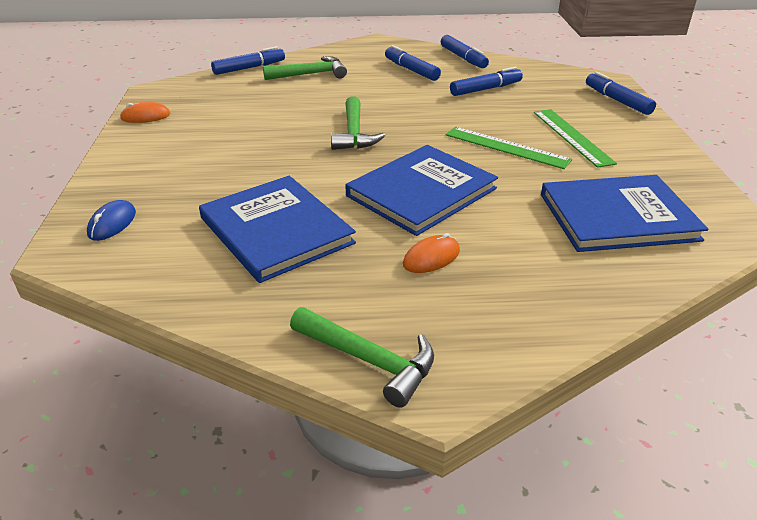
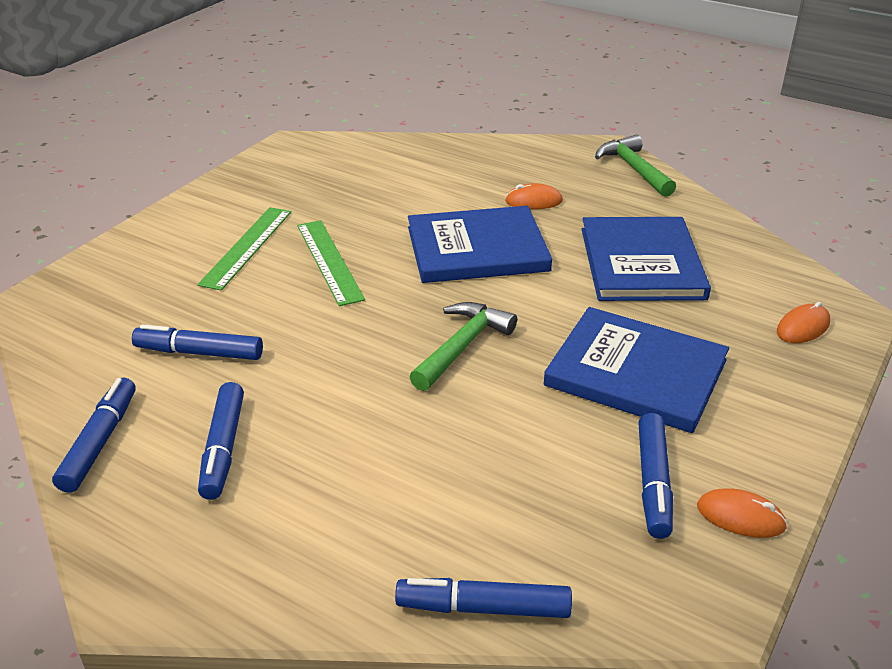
camera: 145 degrees left, 0 degrees up
blue mouse [87,200,136,241] -> orange mouse [777,302,830,343]
green hammer [263,56,347,80] -> none
blue book [541,175,709,252] -> blue book moved to [544,307,729,433]
blue marker [586,71,656,115] -> blue marker moved to [638,413,673,539]

